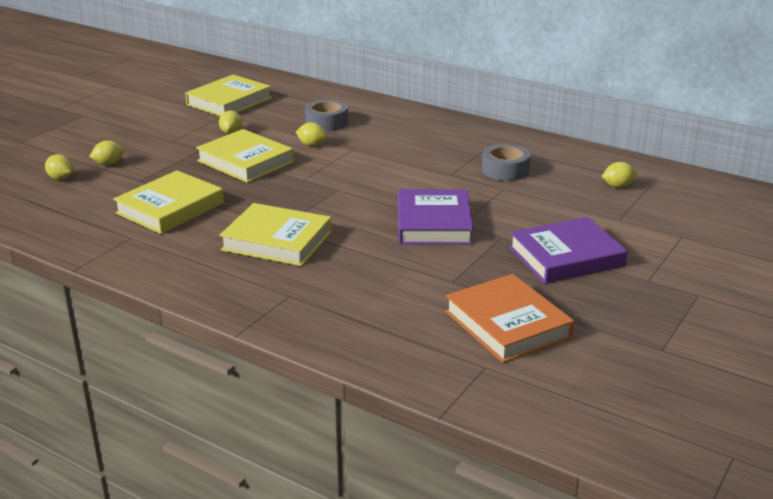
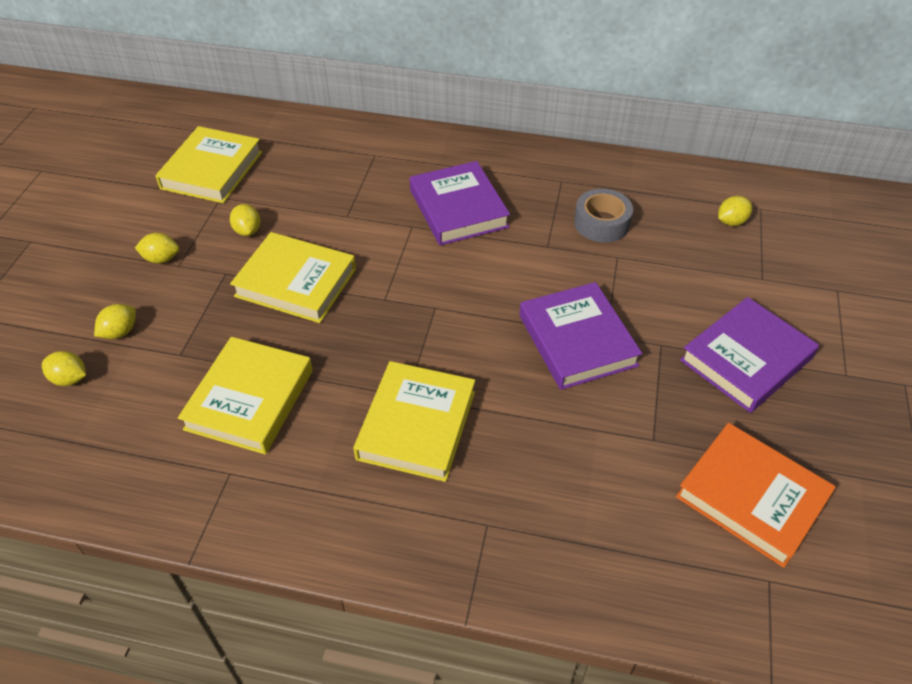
camera: 20 degrees left, 20 degrees up
yellow book [219,203,332,266] -> yellow book turned 75 degrees counterclockwise [353,361,475,482]
yellow lemon [296,122,327,146] -> yellow lemon moved to [135,233,179,264]
grey tape [305,99,348,131] -> none
none -> purple book [410,161,510,245]

